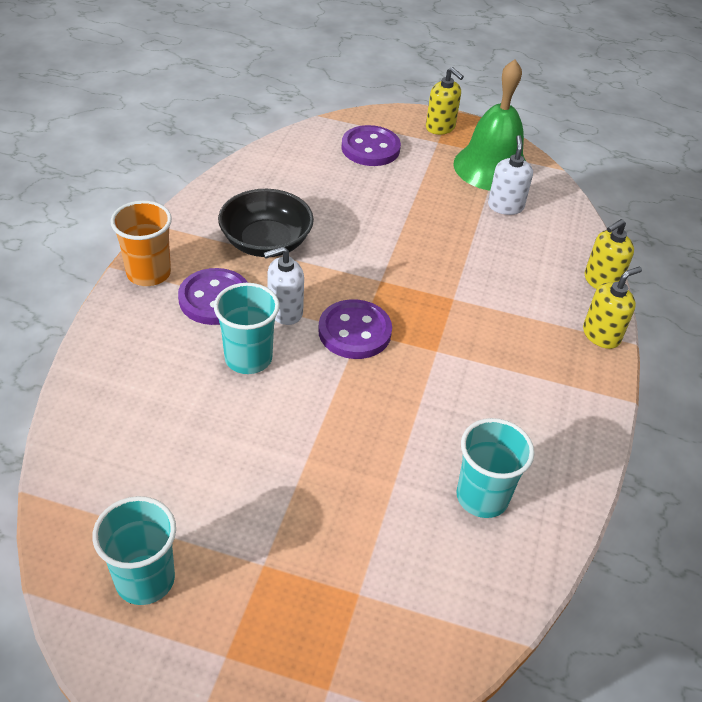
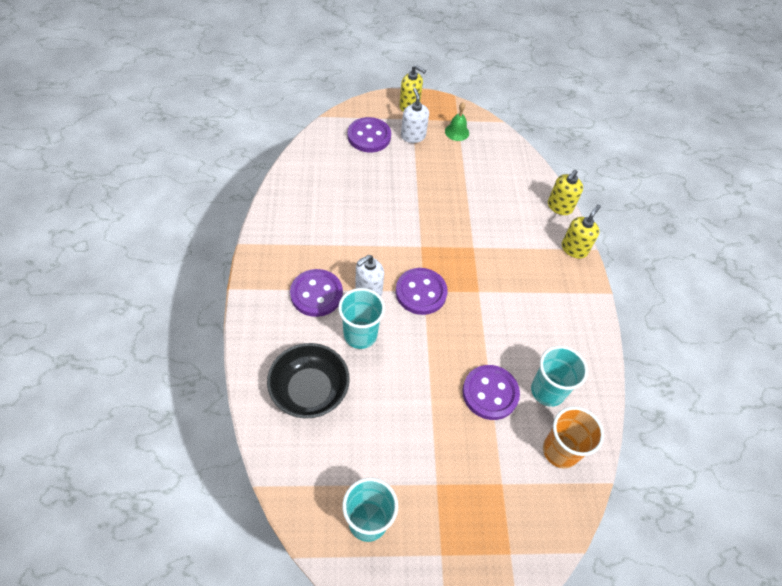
camera: 20 degrees left, 10 degrees up
orange cup [111,200,172,286] -> orange cup moved to [543,406,604,469]
black bowl [218,189,314,257] -> black bowl moved to [267,343,350,418]
green bell [454,59,526,191] -> green bell [445,103,469,141], size x0.45
white soap dispenser [488,135,533,215] -> white soap dispenser moved to [401,88,429,143]
none -> purple button [462,365,520,420]

